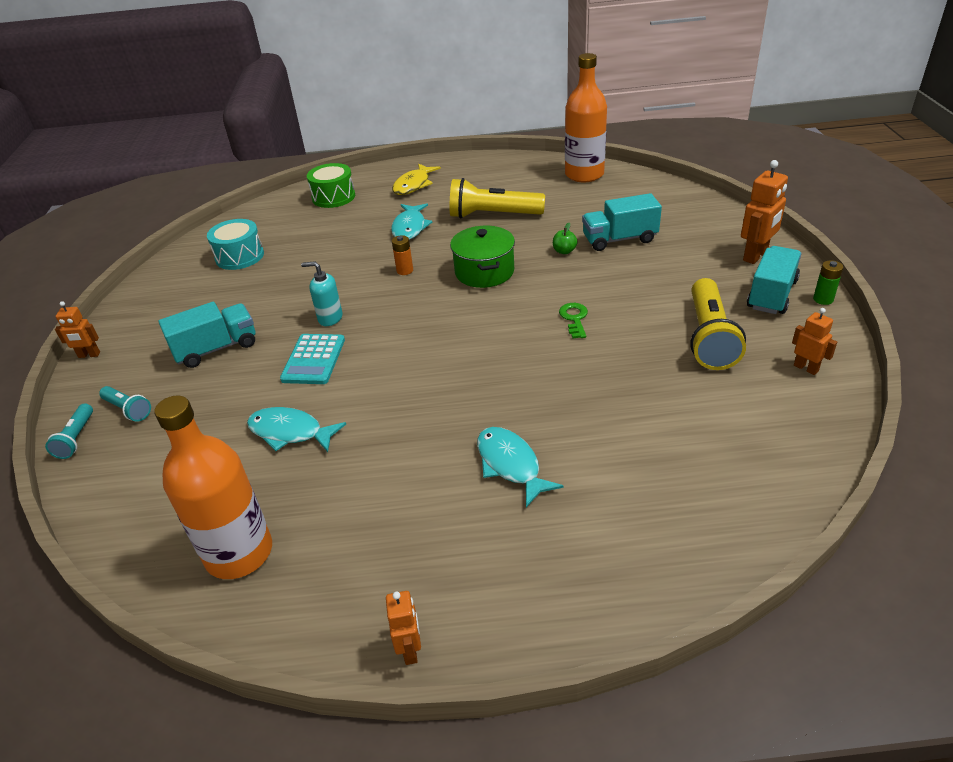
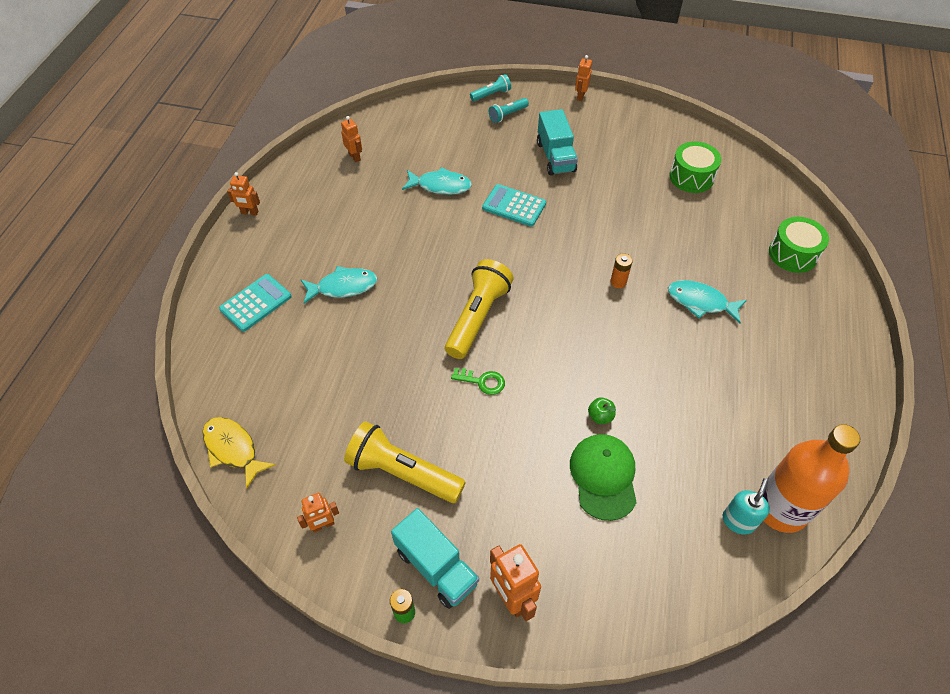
camera: 105 degrees right, 15 degrees up
turquoise flashlight [45,403,93,459] -> turquoise flashlight turned 135 degrees clockwise [470,74,511,101]
orange bottle [154,395,272,579] -> orange robot [341,116,362,162]
turquoise drum [207,219,264,270] -> green drum [670,141,721,193]
turquoise fish [247,407,346,452] -> turquoise fish turned 60 degrees clockwise [402,167,472,195]
turquoise soap dispenser [301,261,342,326] -> turquoise soap dispenser moved to [723,478,770,534]
yellow fish [392,163,441,195] -> yellow fish moved to [203,417,276,489]
yellow flashlight [449,178,545,218] -> yellow flashlight moved to [445,259,514,359]
green pot [450,226,515,288] -> none
turquoise truck [582,193,662,251] -> green cap [570,434,637,521]
none -> turquoise calculator [219,274,292,332]

